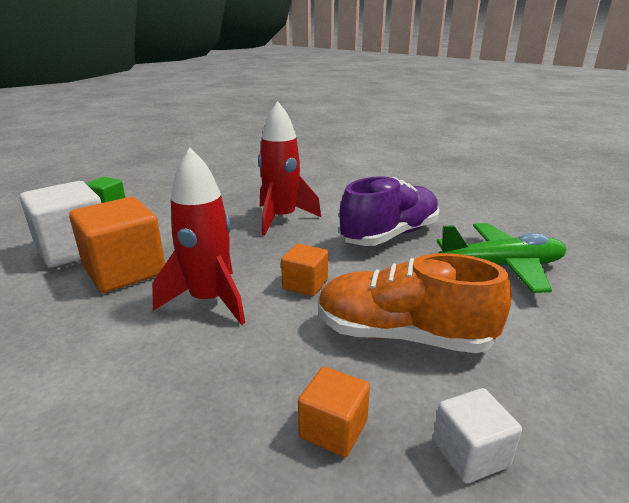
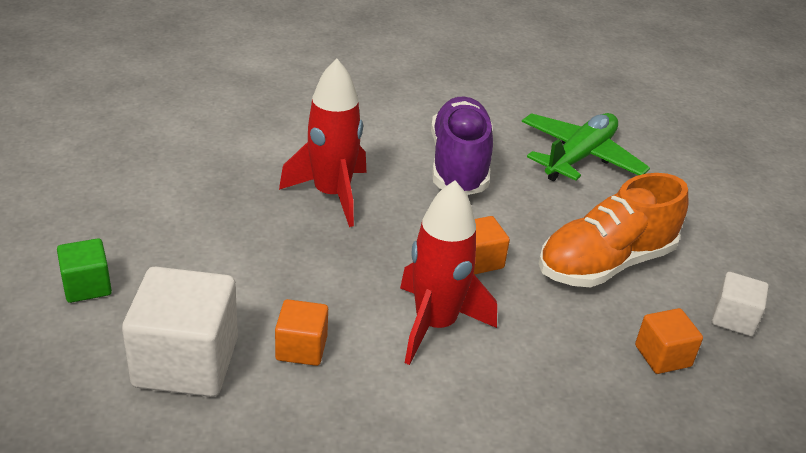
camera: 50 degrees left, 10 degrees up
orange cube [69,197,165,293] -> orange cube [275,299,328,366], size x0.53

